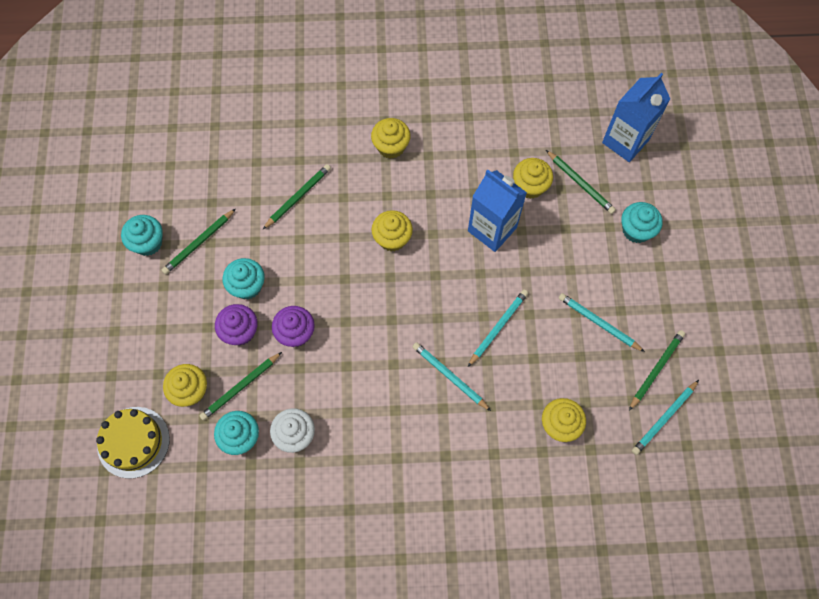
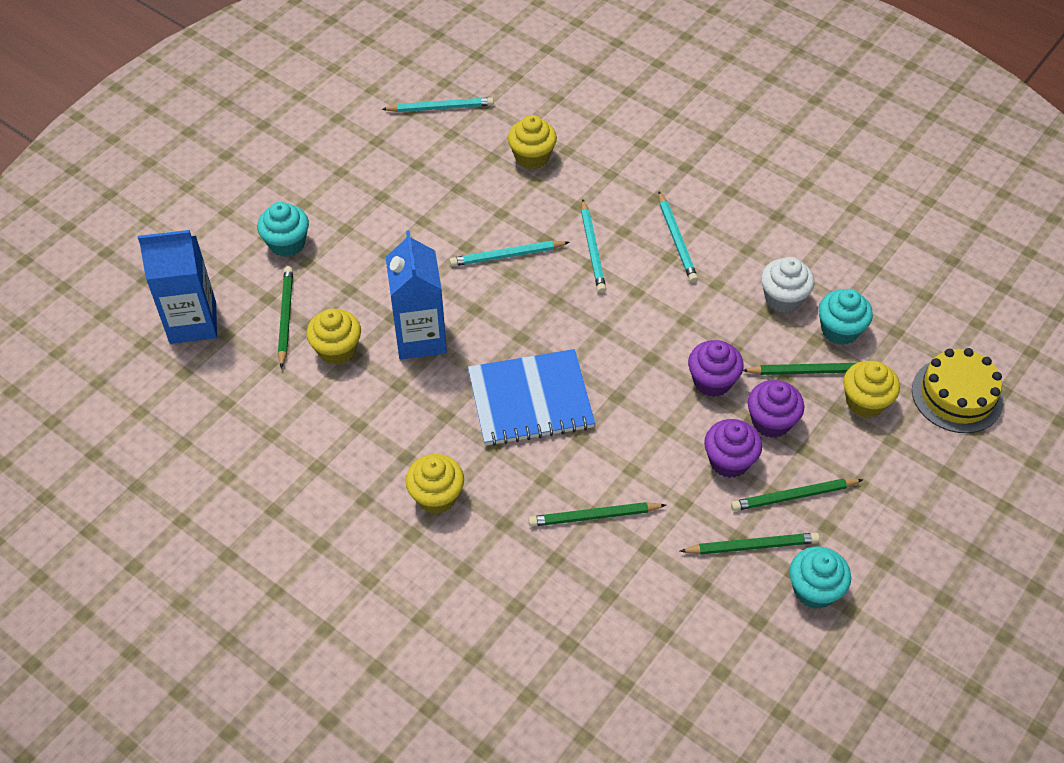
camera: 140 degrees left, 15 degrees down
turquoise cupcake [223,258,265,299] -> purple cupcake [704,419,762,478]
yellow cupcake [372,210,413,251] -> blue notebook [468,349,595,446]
turquoise pencil [559,293,645,352] -> turquoise pencil moved to [659,192,698,283]
green pencil [629,330,685,411] -> green pencil moved to [731,478,863,511]

